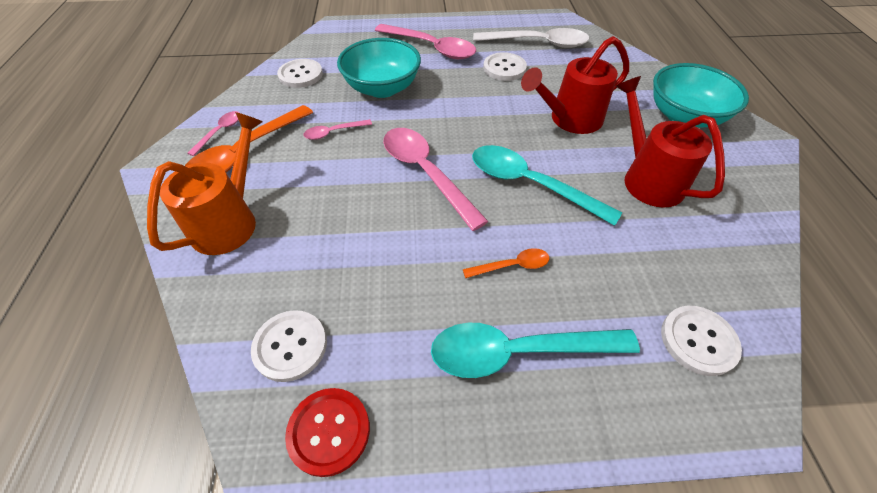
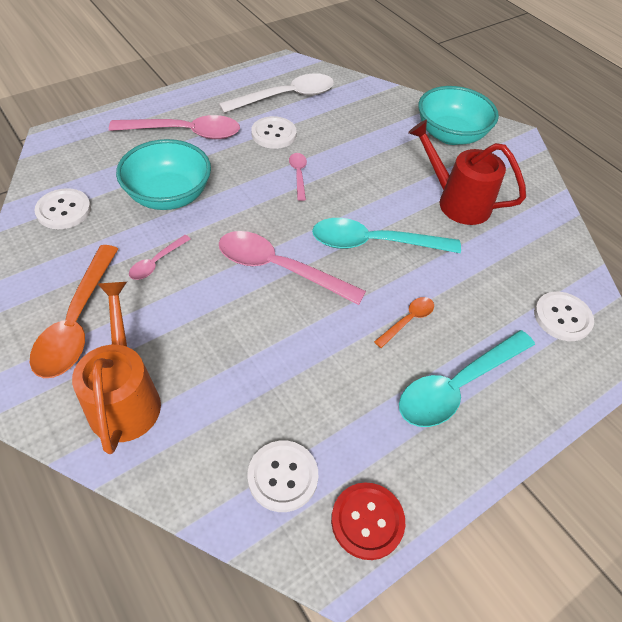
camera: 35 degrees left, 0 degrees up
pink spoon [188,111,240,156] -> pink spoon moved to [289,153,307,201]
red watering can [521,36,629,134] -> none

